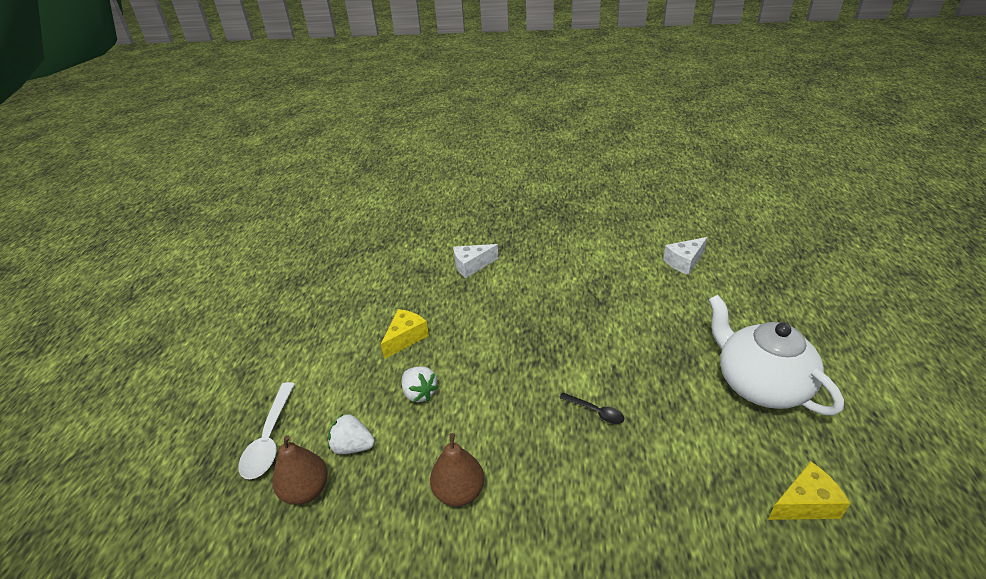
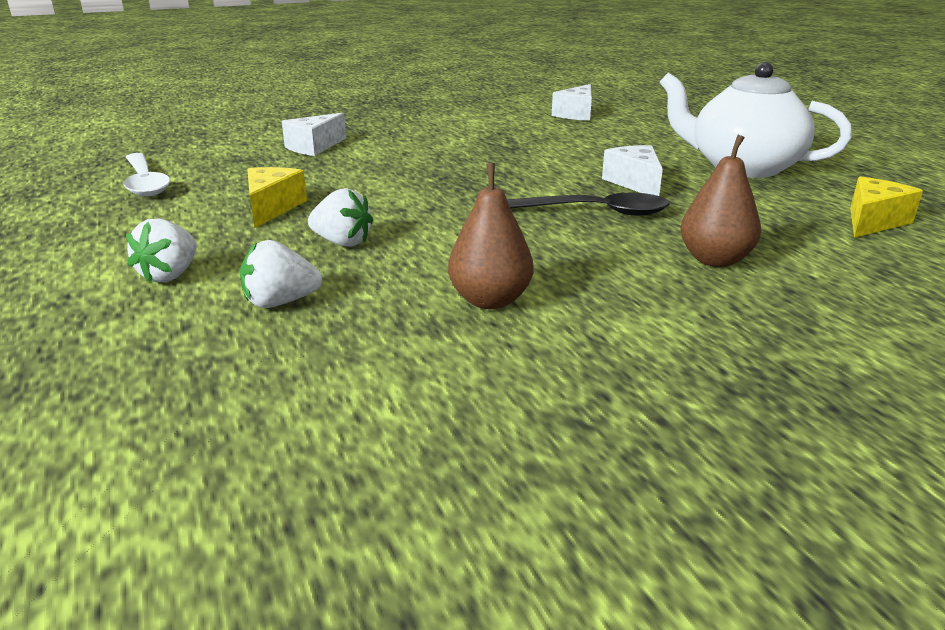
camera: 30 degrees left, 10 degrees down
white spoon [238,382,295,479] -> white spoon moved to [124,153,170,196]
brown pear [272,435,328,505] -> brown pear moved to [681,135,761,267]
black spoon [559,393,625,424] -> black spoon [507,193,670,216], size x1.75
none -> white strawberry [126,219,197,283]
none -> white cheese [602,145,663,196]

